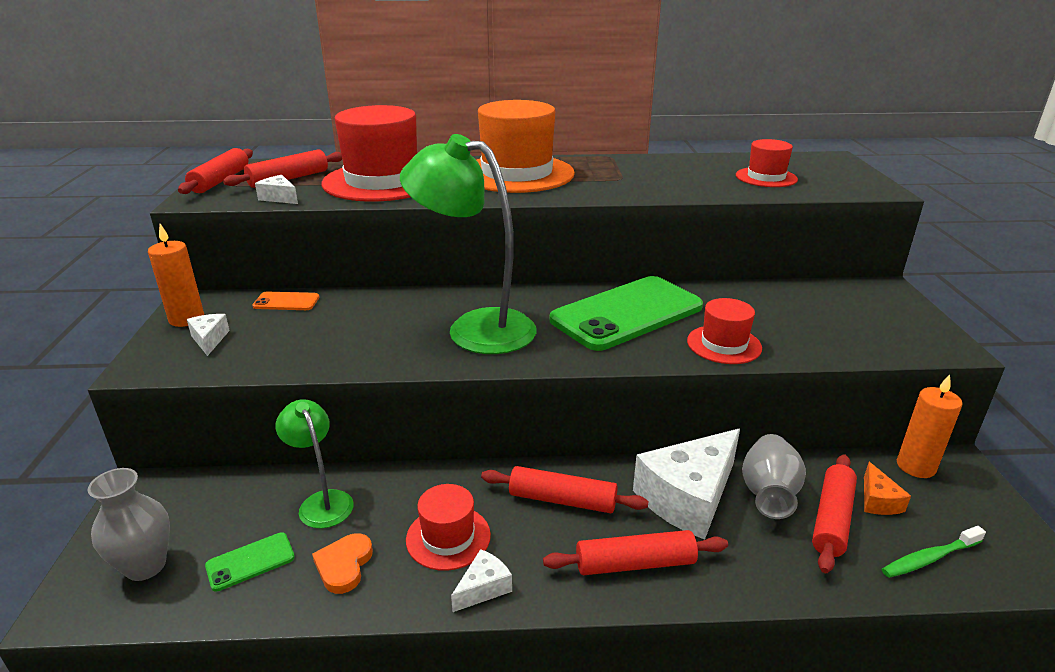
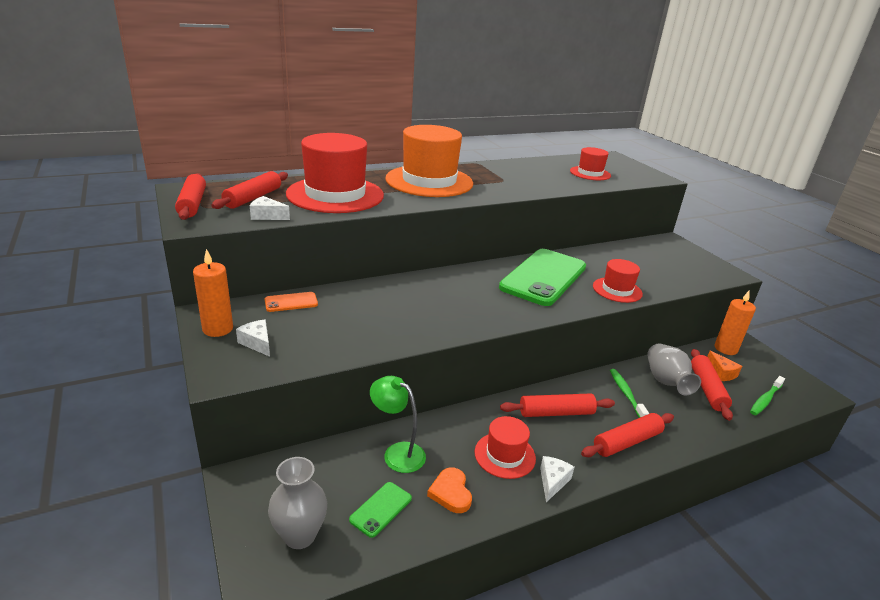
camera: 25 degrees left, 0 degrees up
green lamp [400,134,536,354] -> none
white cheese [633,429,740,540] -> green toothbrush [610,369,649,418]

